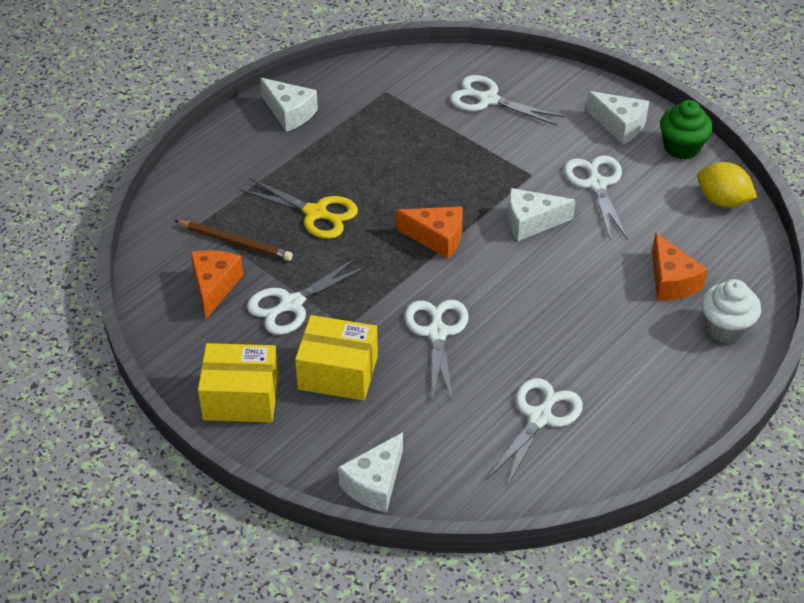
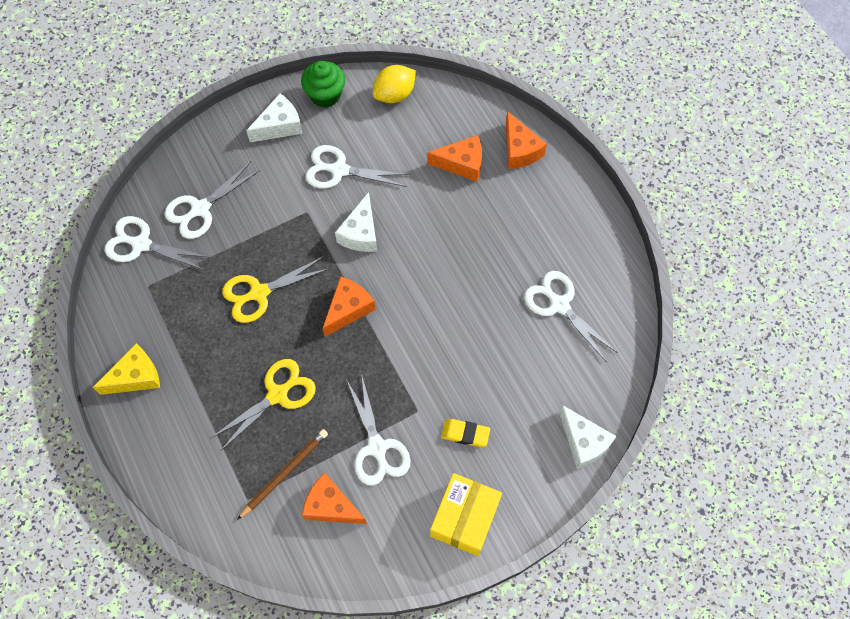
camera: 70 degrees left, 20 degrees up
white cheese [260,78,318,132] -> yellow cheese [93,343,160,395]
yellow box [295,315,378,401] -> yellow eraser [441,419,490,447]
white scissors [405,300,469,403] -> white scissors moved to [105,216,211,270]
white cupcake [702,279,761,343] -> orange cheese [506,111,547,169]
none -> yellow scissors [222,256,330,323]

